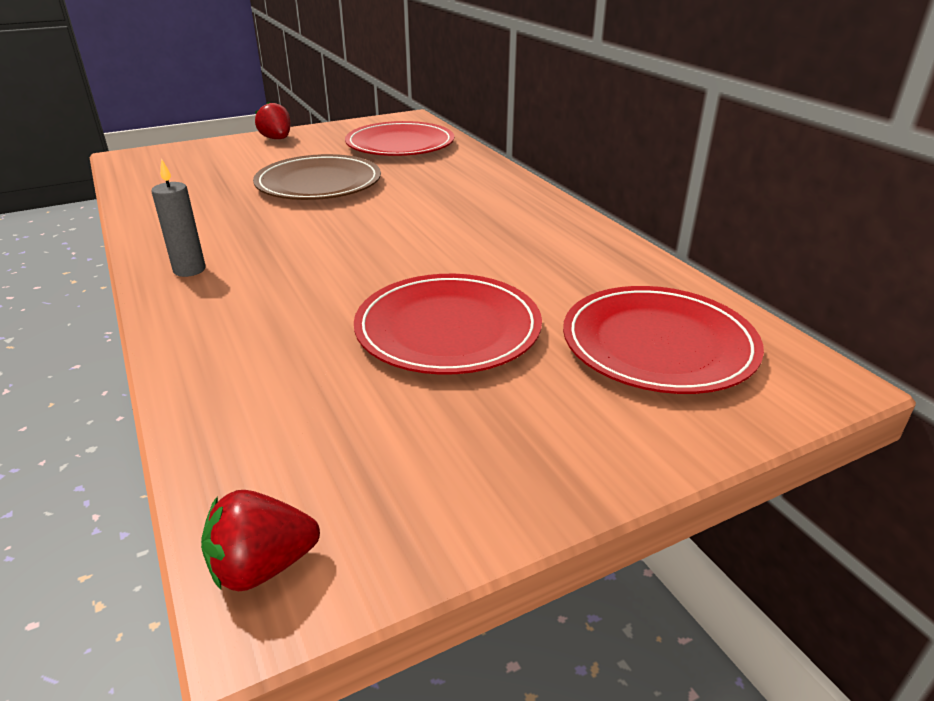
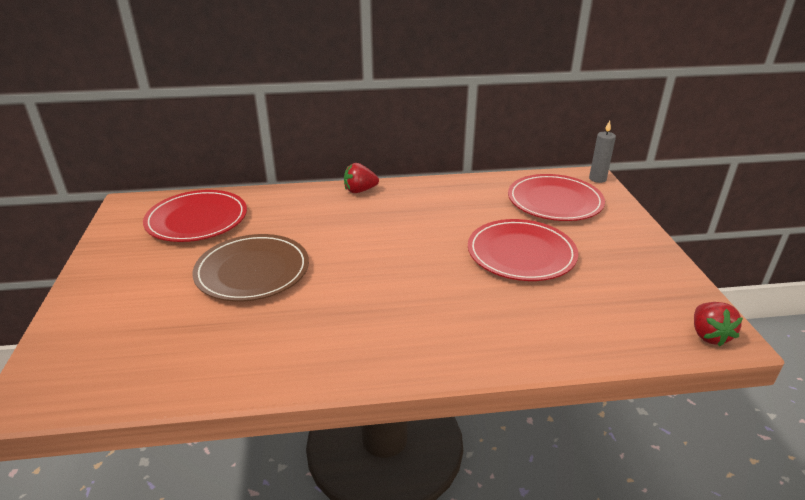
camera: 70 degrees left, 0 degrees up
grey candle [151,159,206,277] -> grey candle moved to [589,121,616,183]
red strawberry [255,102,291,139] -> red strawberry moved to [344,163,379,193]

